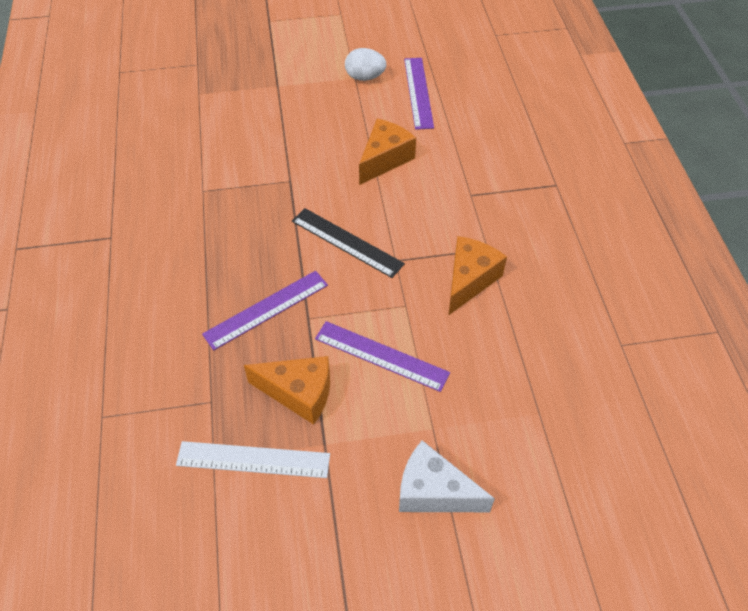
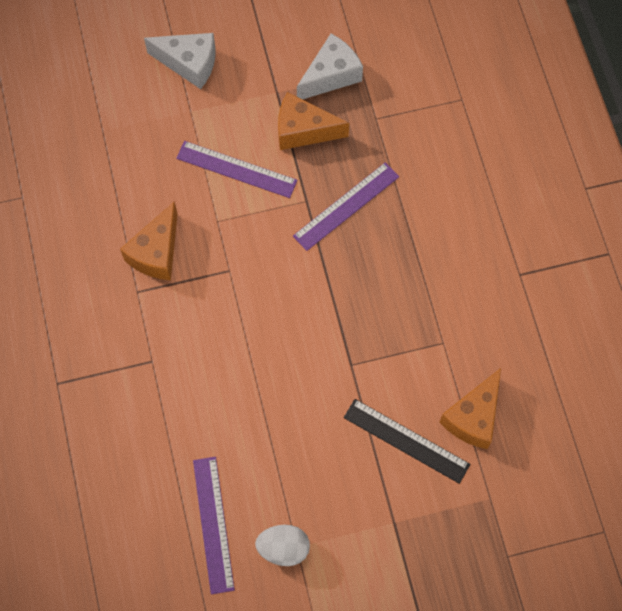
camera: 175 degrees right, 15 degrees up
white ruler [176,441,330,478] -> white cheese [297,34,363,99]
black ruler [292,208,405,278] -> black ruler moved to [344,399,470,484]
orange cheese [359,119,416,185] -> orange cheese moved to [440,368,501,449]

